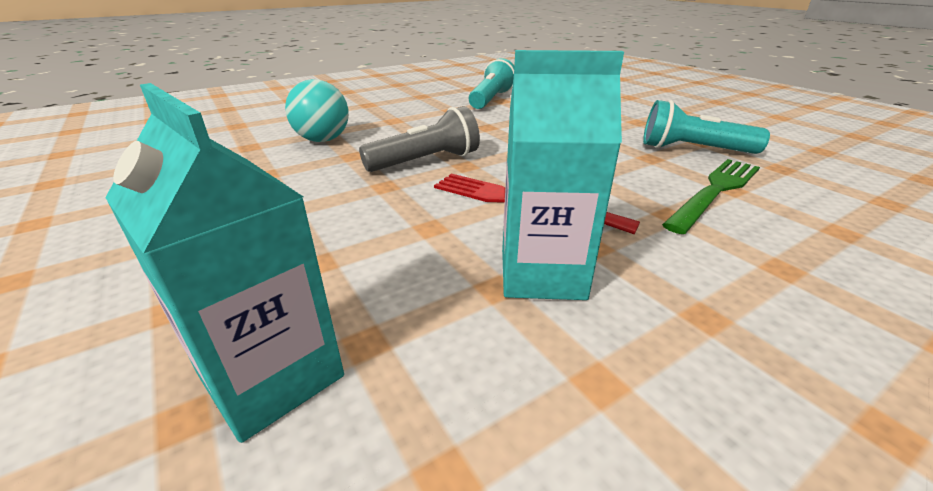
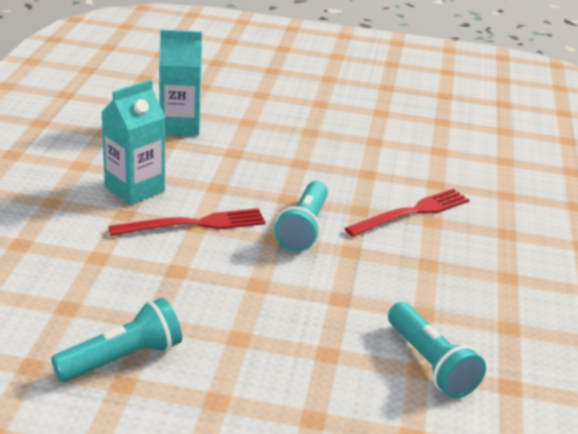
camera: 130 degrees right, 0 degrees up
turquoise ball [285,79,349,142] -> red fork [345,189,469,237]
grey flashlight [359,106,480,172] -> turquoise flashlight [274,181,328,252]
green fork [662,159,760,234] -> none

